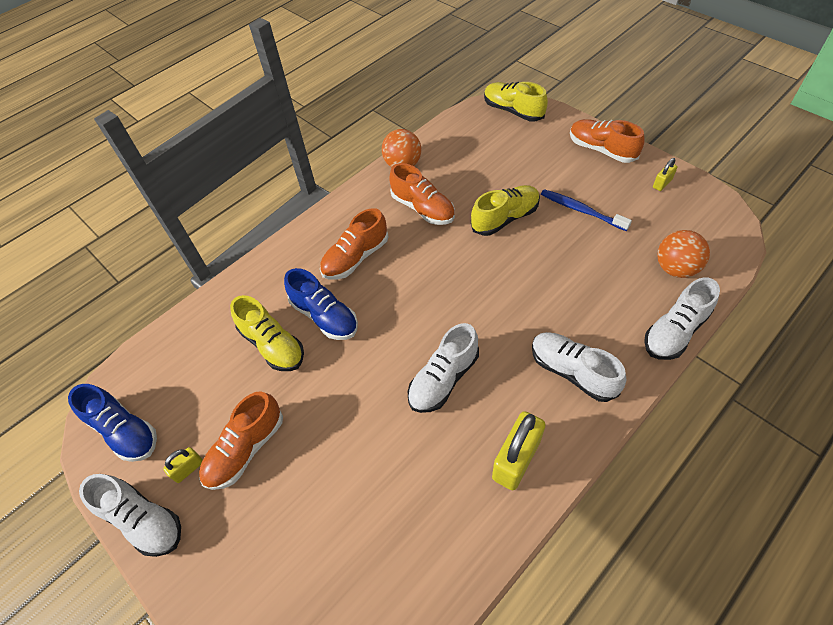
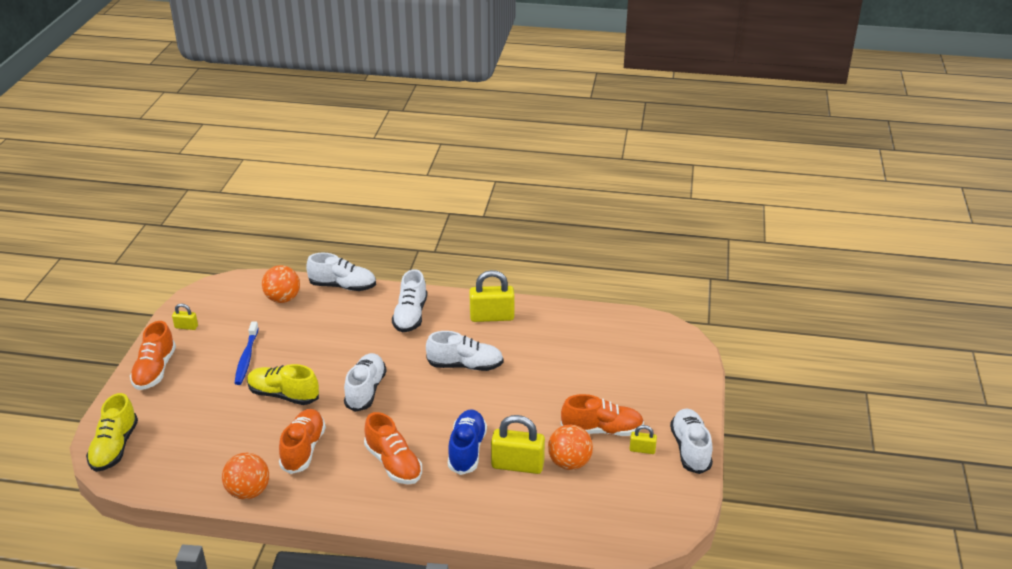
camera: 130 degrees left, 20 degrees down
blue shoe [68,384,157,462] -> none
yellow shoe [230,295,304,371] -> yellow padlock [491,415,545,474]
orange shoe [320,208,388,280] -> orange shoe turned 45 degrees clockwise [364,412,422,484]
none -> white shoe [344,353,386,412]
none -> orange ball [548,425,593,470]

